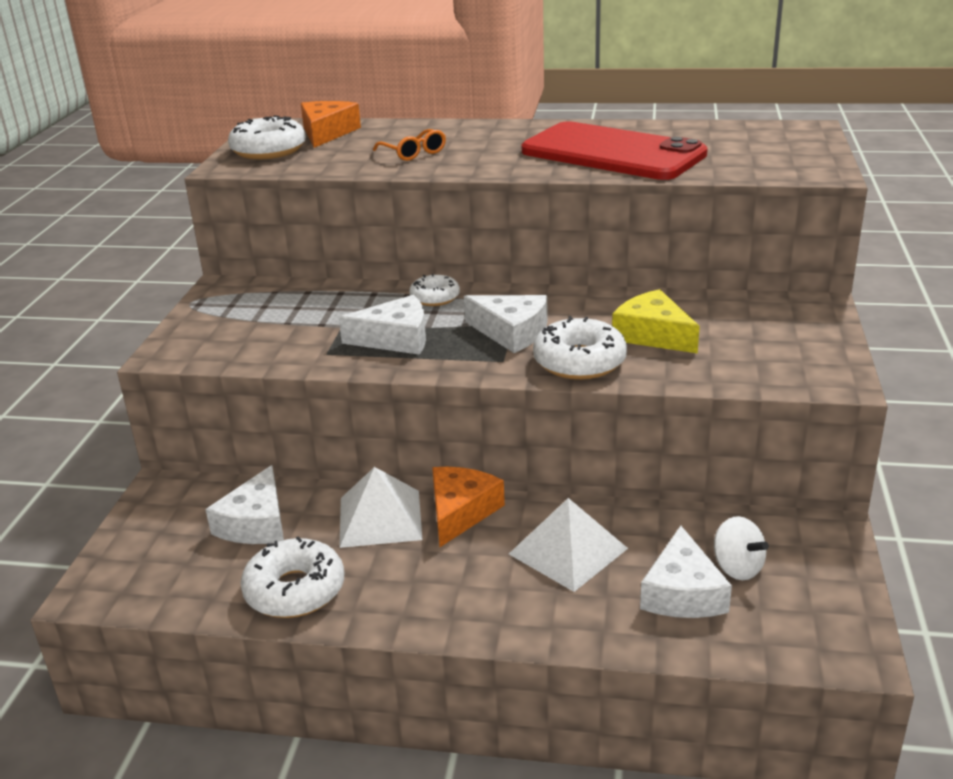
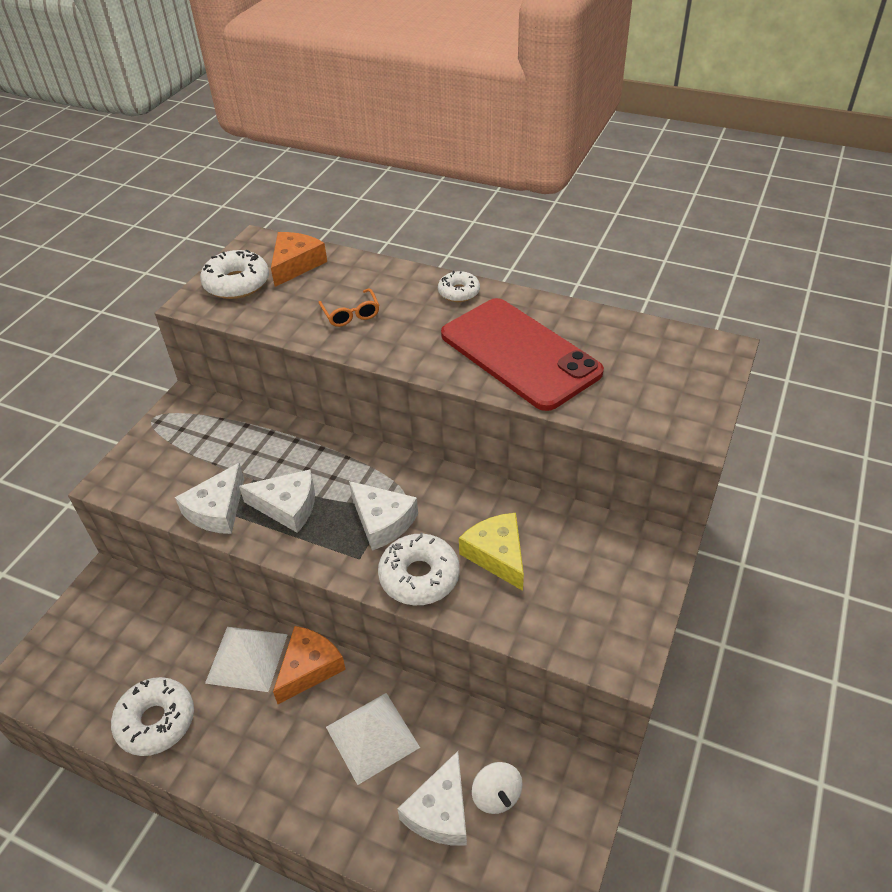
camera: 15 degrees right, 15 degrees up
white cheese [205,465,284,544] -> white cheese moved to [175,463,244,534]
white donut [409,274,460,306] -> white donut moved to [438,271,480,302]

